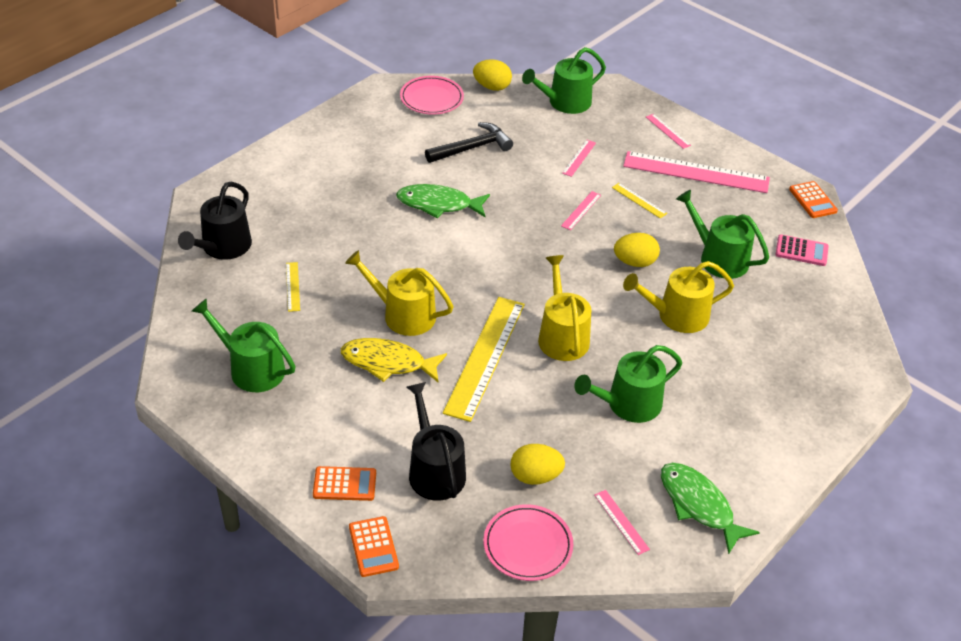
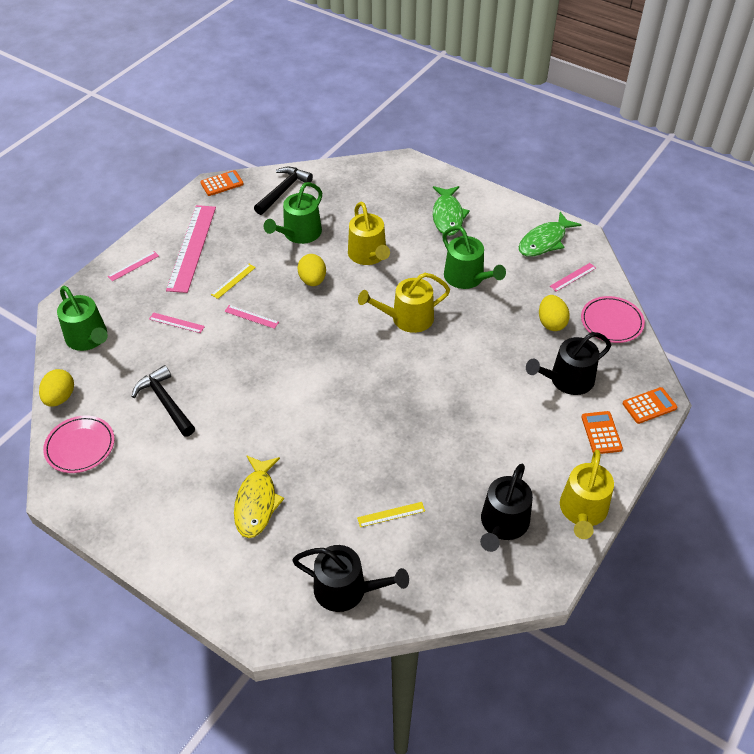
camera: 95 degrees left, 5 degrees up
green watering can [192,298,295,392] -> black watering can [480,464,533,552]
yellow fish [341,338,447,383] -> yellow fish moved to [234,455,284,538]
yellow watering can [345,250,454,336] -> yellow watering can moved to [560,449,614,539]
green fish [396,184,490,218] -> green fish moved to [433,186,470,236]
yellow ruler [443,297,525,422] -> none
pink calculator [775,235,829,266] -> black hammer [254,167,313,215]

